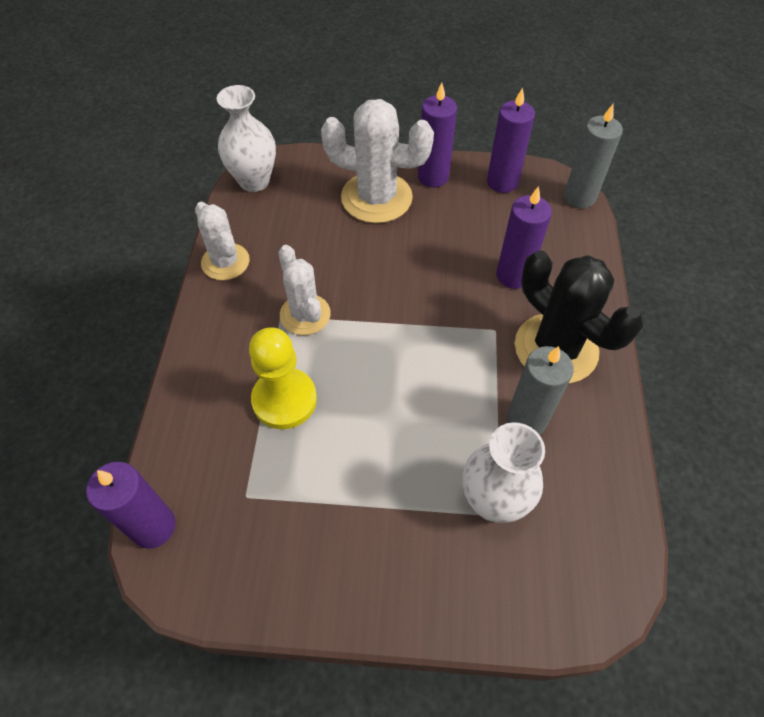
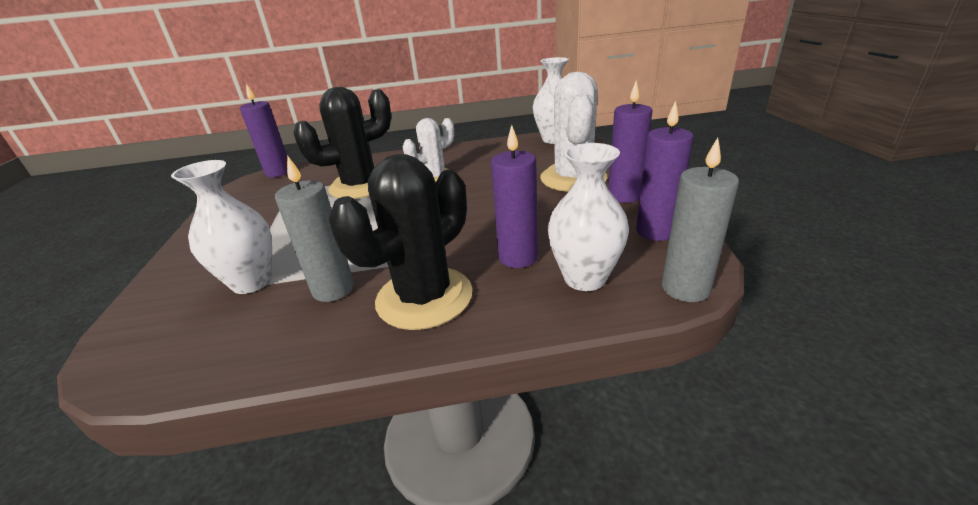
camera: 80 degrees right, 25 degrees down
white cactus [195,202,250,280] -> none
yellow pawn [249,327,317,429] -> black cactus [293,87,391,199]
none -> white vase [547,143,629,291]

